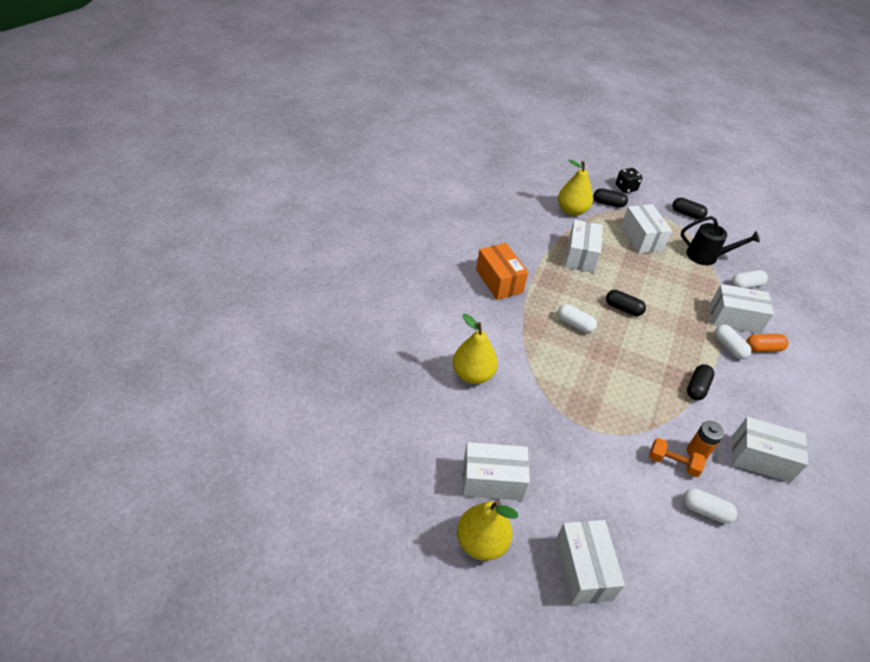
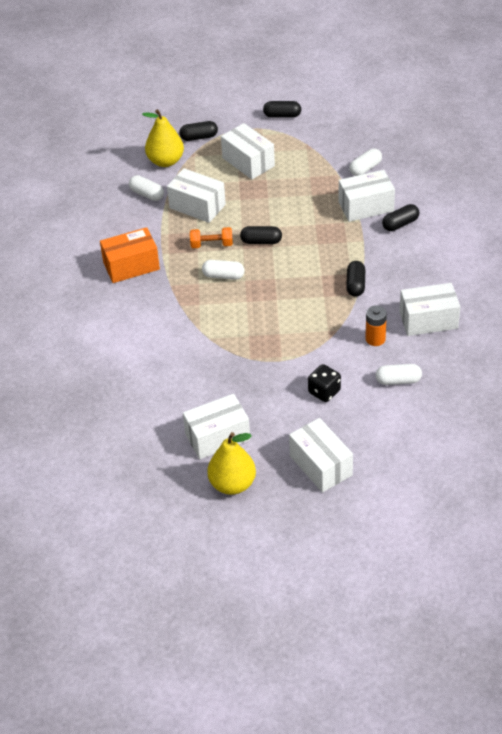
camera: 20 degrees left, 0 degrees up
yellow pear [453,314,498,384] -> none
orange box [476,243,528,300] -> orange box turned 60 degrees counterclockwise [100,227,160,283]
white box [565,220,603,273] -> white box turned 45 degrees counterclockwise [167,168,226,223]
black dice [616,168,642,193] -> black dice moved to [308,364,341,402]
orange dumbbell [649,438,706,477] -> orange dumbbell moved to [190,227,233,248]
black watering can [681,216,760,265] -> none
white capsule [715,325,751,359] -> white capsule moved to [129,175,164,201]
orange capsule [746,334,789,352] -> black capsule [382,204,419,231]

